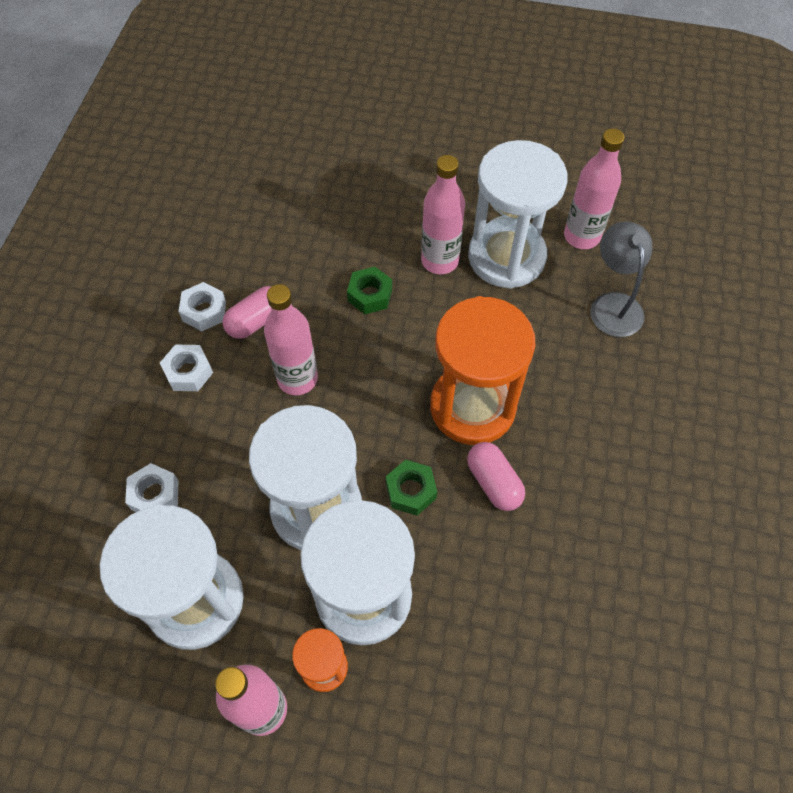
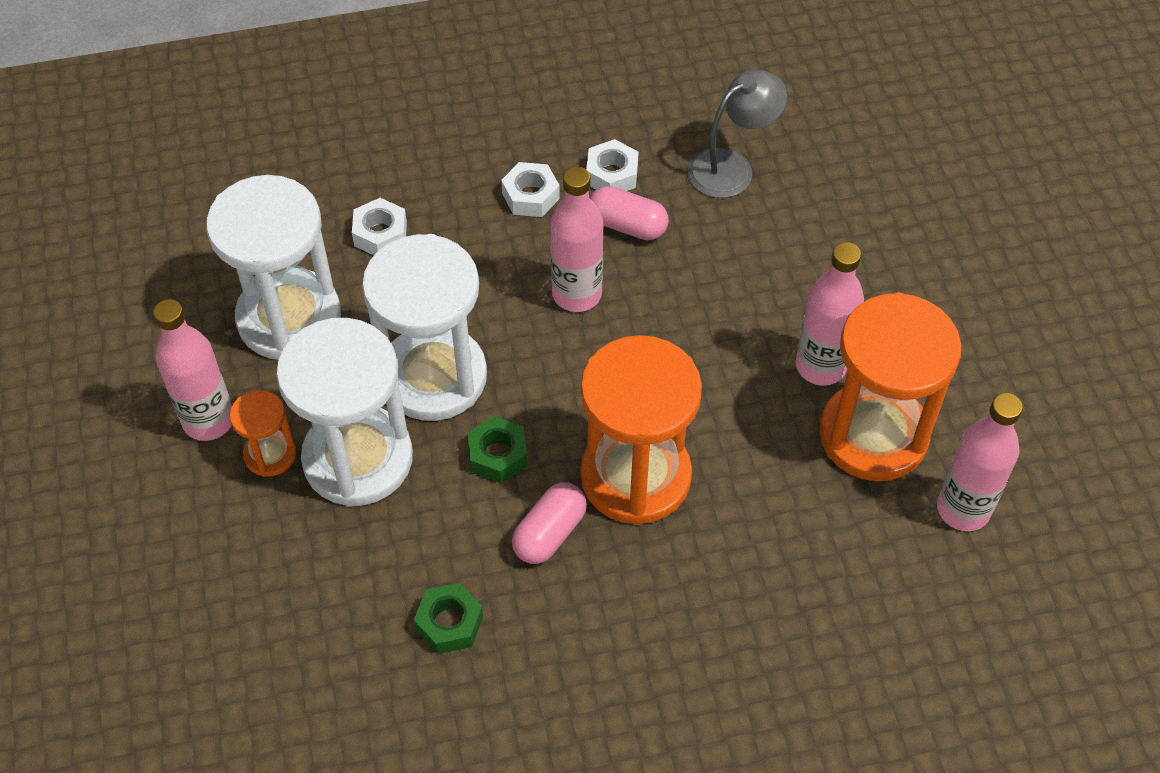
camera: 65 degrees right, 5 degrees down
green nut [347,267,392,314] -> green nut moved to [414,583,483,654]
white hourglass [468,140,567,289] -> orange hourglass [819,292,961,481]
grey lamp [590,222,652,337] -> grey lamp moved to [688,69,787,198]

